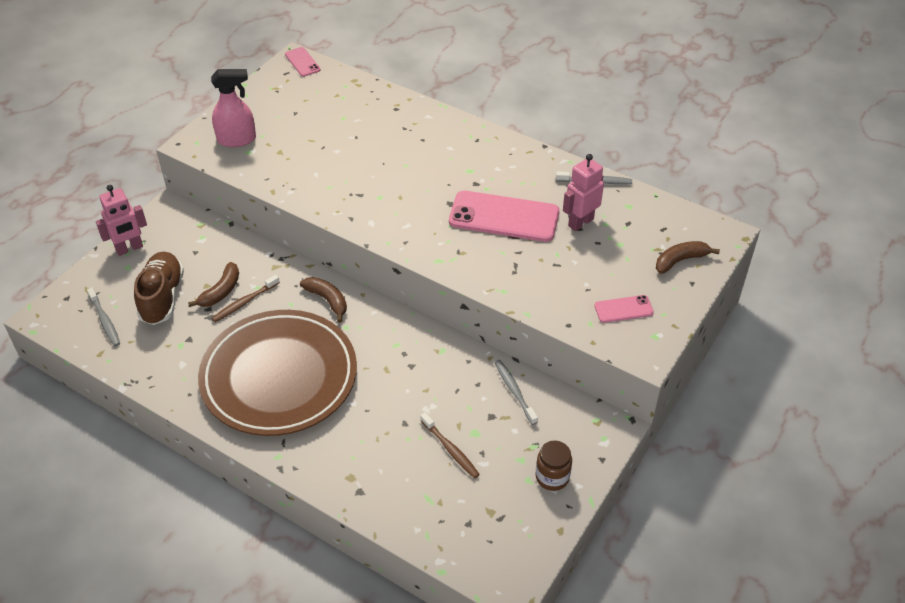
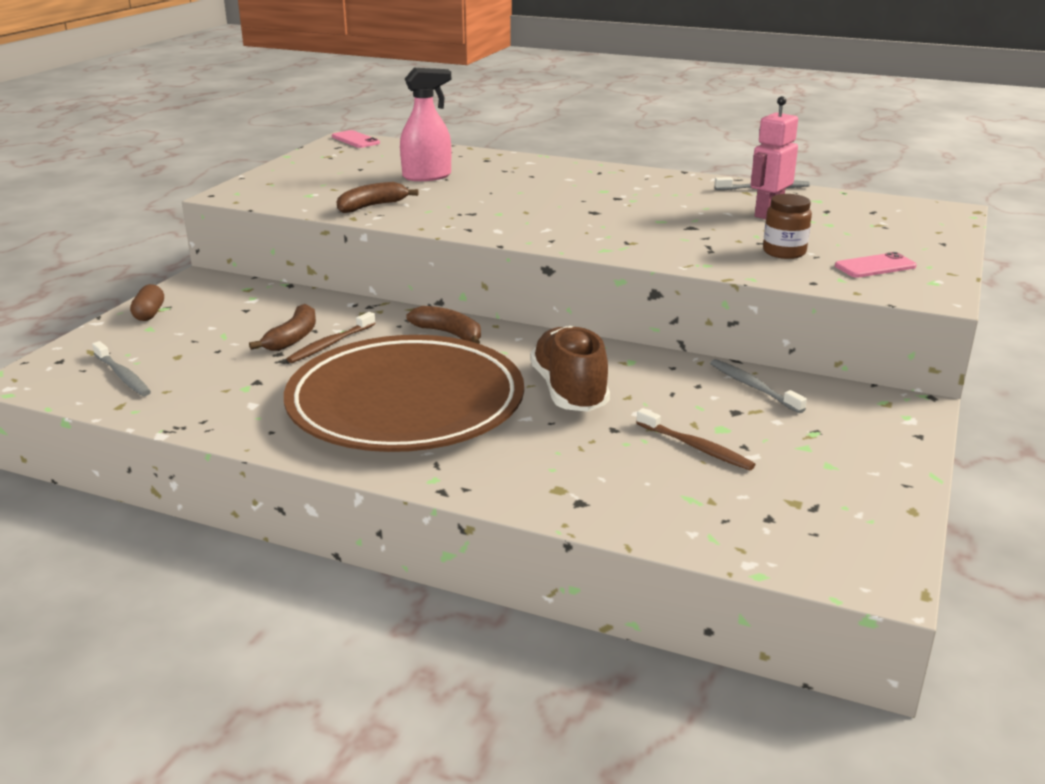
camera: 10 degrees left, 20 degrees down
pink robot [96,185,147,256] -> brown capsule [130,284,164,321]
brown shoe [134,252,184,325] -> brown shoe moved to [530,326,610,412]
pink spray bottle [211,69,256,147] -> pink spray bottle moved to [400,68,451,181]
pink phone [449,191,559,242] -> none
brown jar [536,441,572,491] -> brown jar moved to [763,194,812,259]
brown banana [656,241,720,274] -> brown banana moved to [336,182,419,213]

